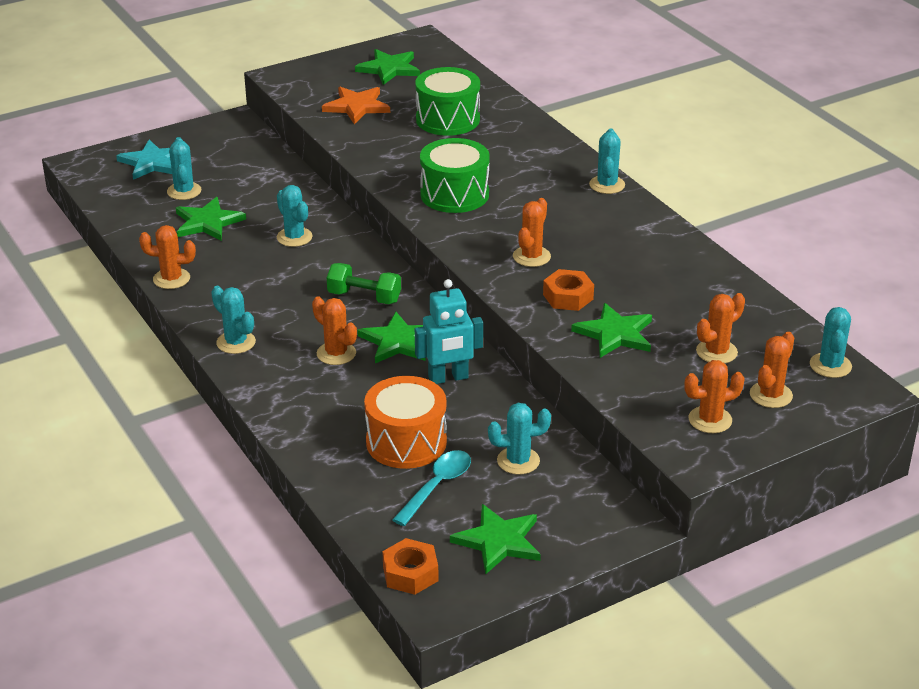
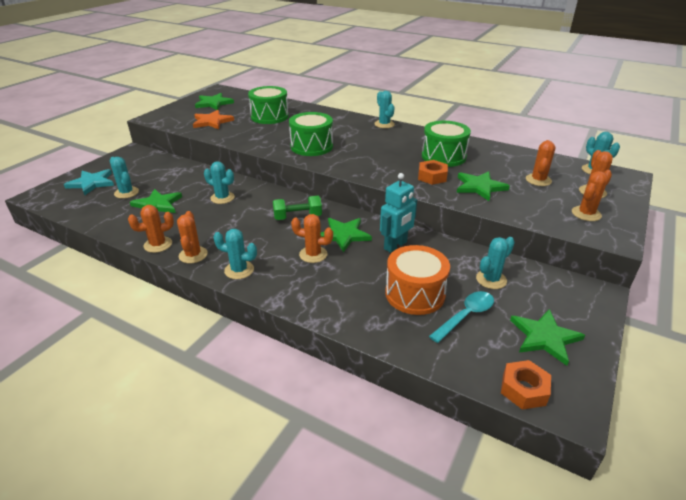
camera: 30 degrees left, 0 degrees up
turquoise spoon [392,450,471,526] -> turquoise spoon turned 45 degrees clockwise [429,291,494,343]
orange cactus [513,198,551,267] -> orange cactus moved to [177,211,208,263]
none -> green drum [422,121,471,167]

